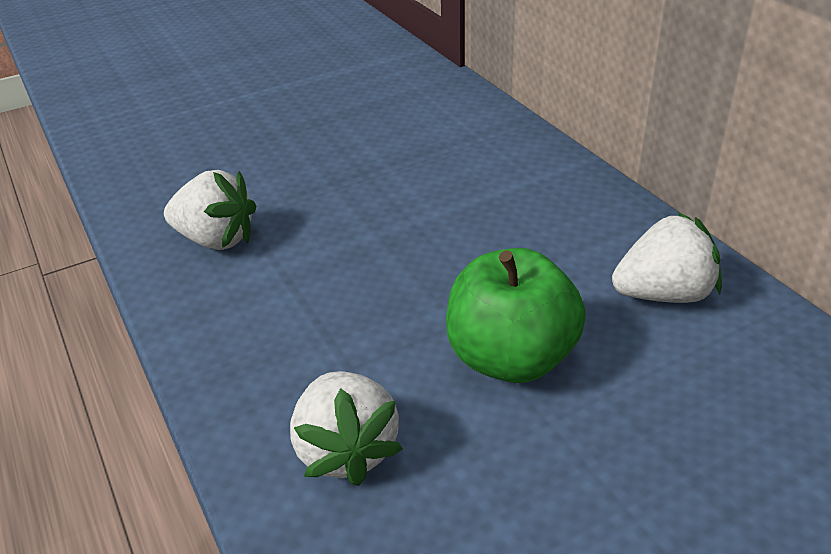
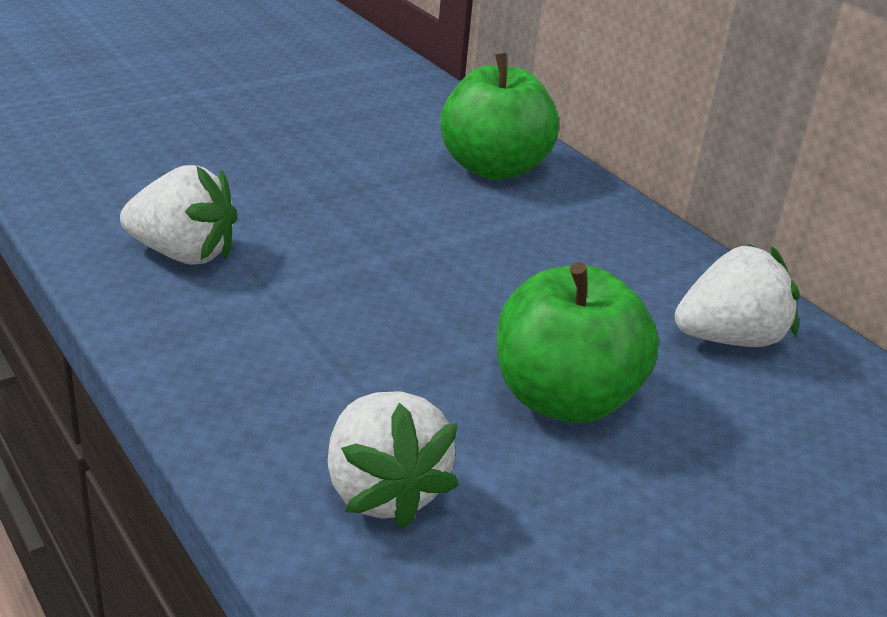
camera: 10 degrees left, 5 degrees down
none -> green apple [440,53,559,180]

